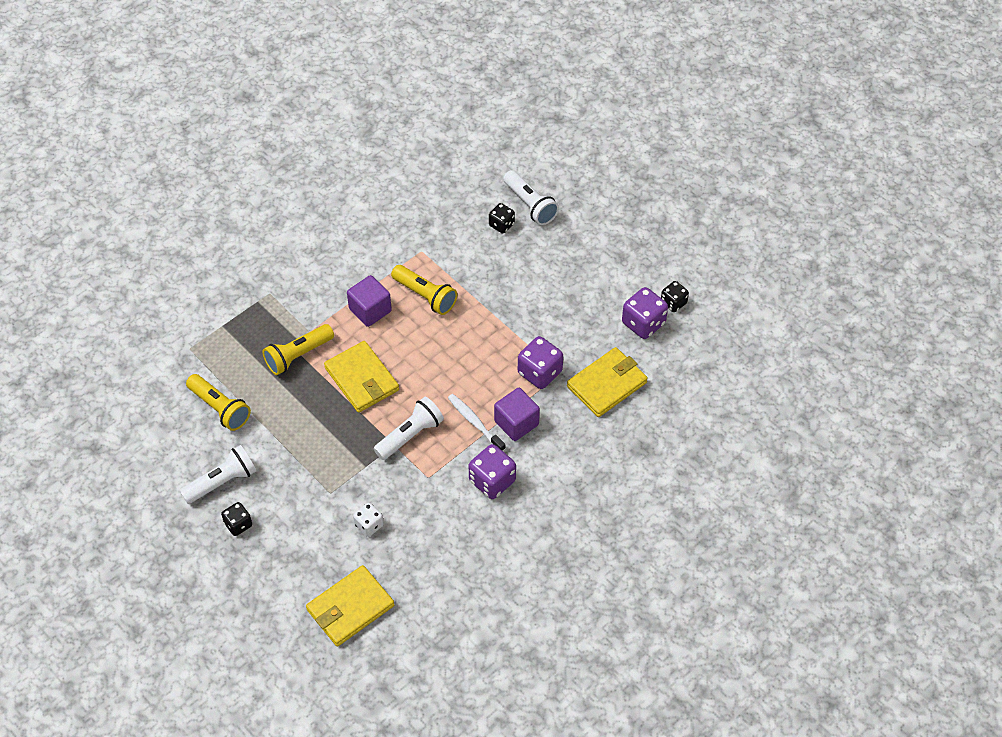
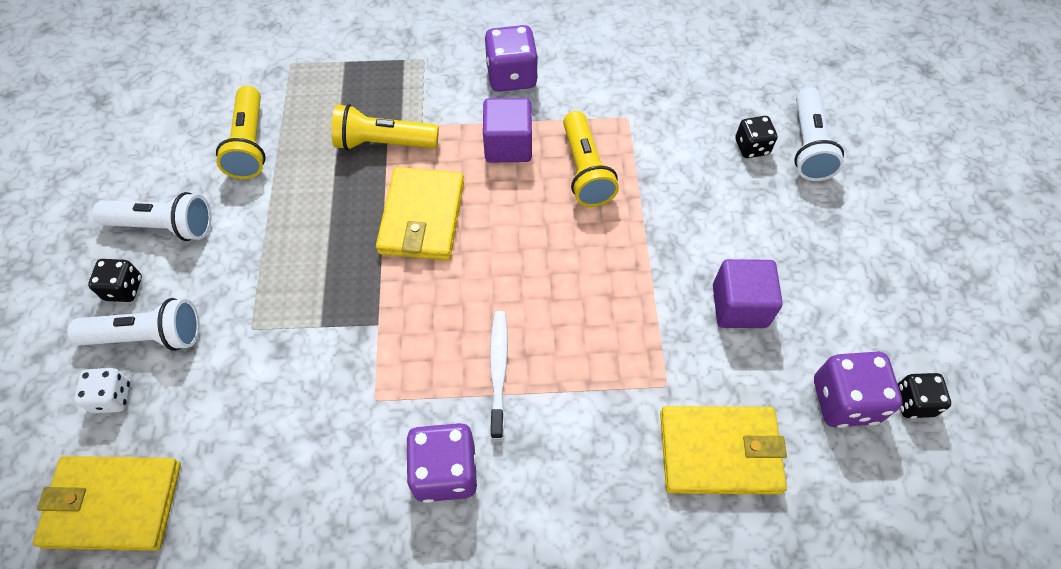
camera: 40 degrees right, 5 degrees up
white dice [353,503,384,537] -> white dice moved to [74,368,130,413]
white flashlight [373,397,444,460] -> white flashlight moved to [67,298,200,351]
purple cube [494,388,540,441] -> purple cube moved to [713,259,783,328]
purple dice [518,336,563,389] -> purple dice moved to [485,25,538,92]

